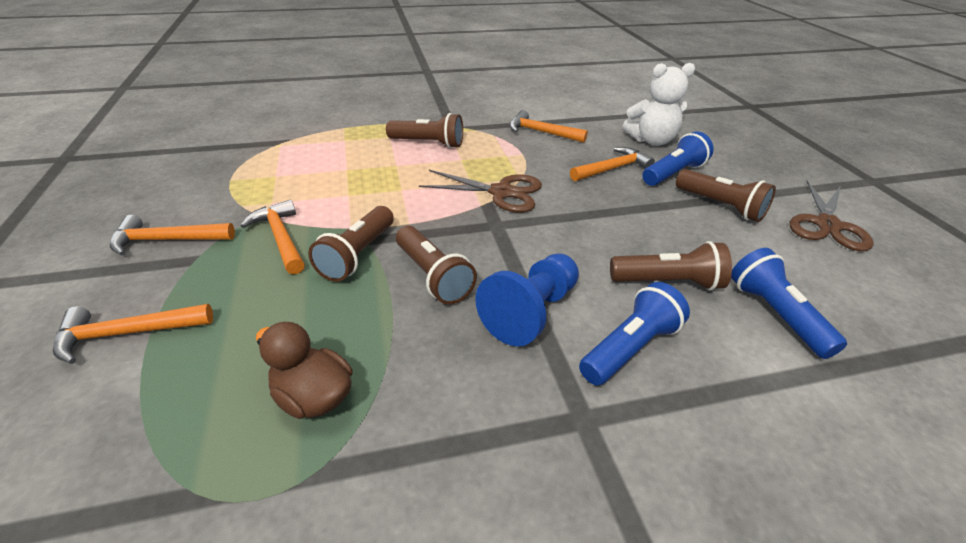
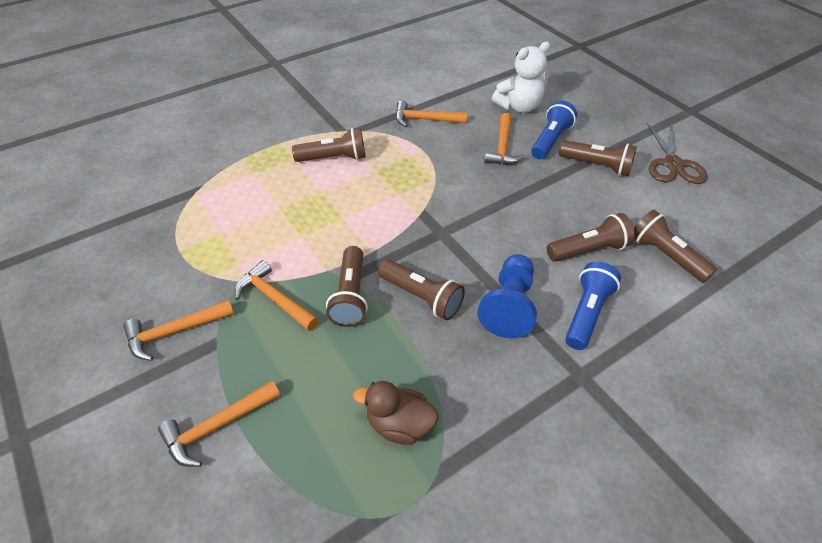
camera: 20 degrees left, 10 degrees up
brown scissors [419,170,542,213] -> none
orange hammer [570,147,655,181] -> orange hammer turned 150 degrees clockwise [484,113,525,165]
blue flashlight [731,248,847,359] -> brown flashlight [634,210,717,283]

